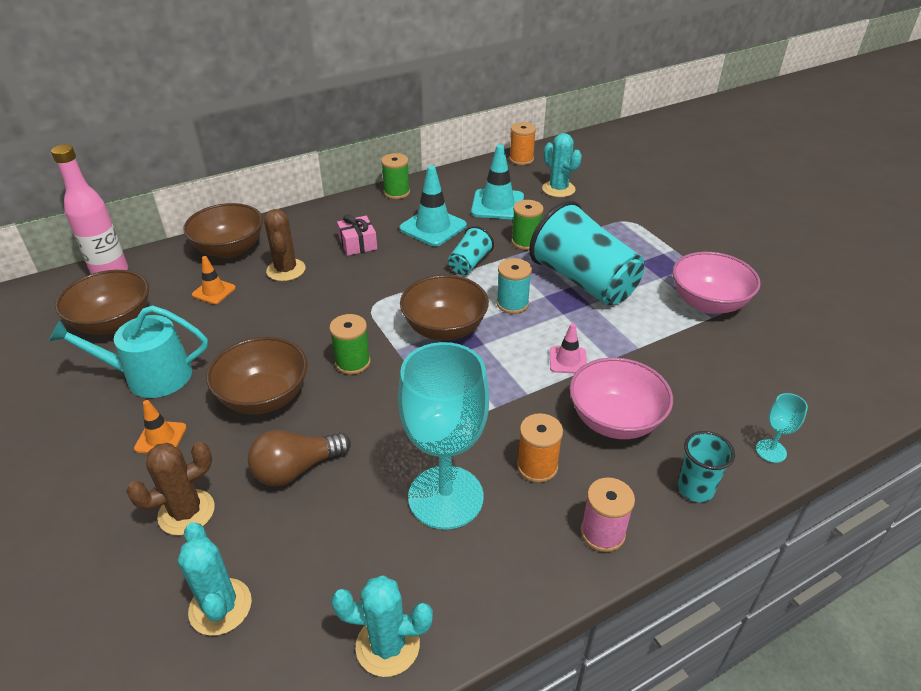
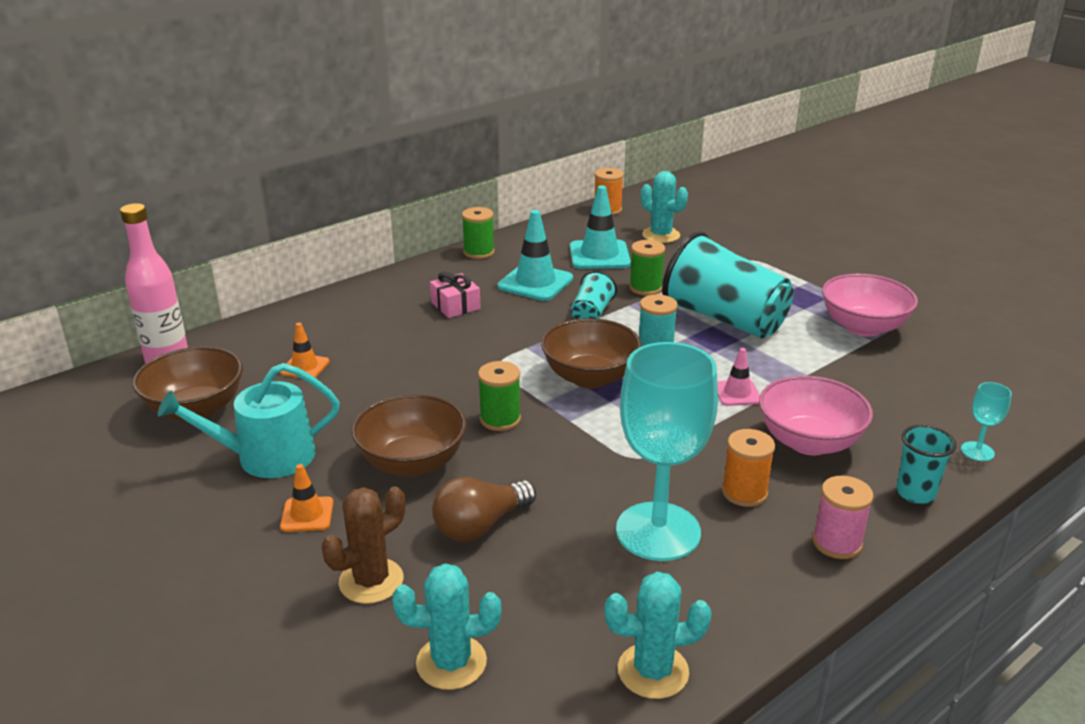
camera: 10 degrees left, 10 degrees down
turquoise cactus [178,522,252,636] -> turquoise cactus turned 60 degrees counterclockwise [392,563,501,690]
brown bowl [183,203,263,258] -> none
brown cactus [264,209,306,281] -> none

